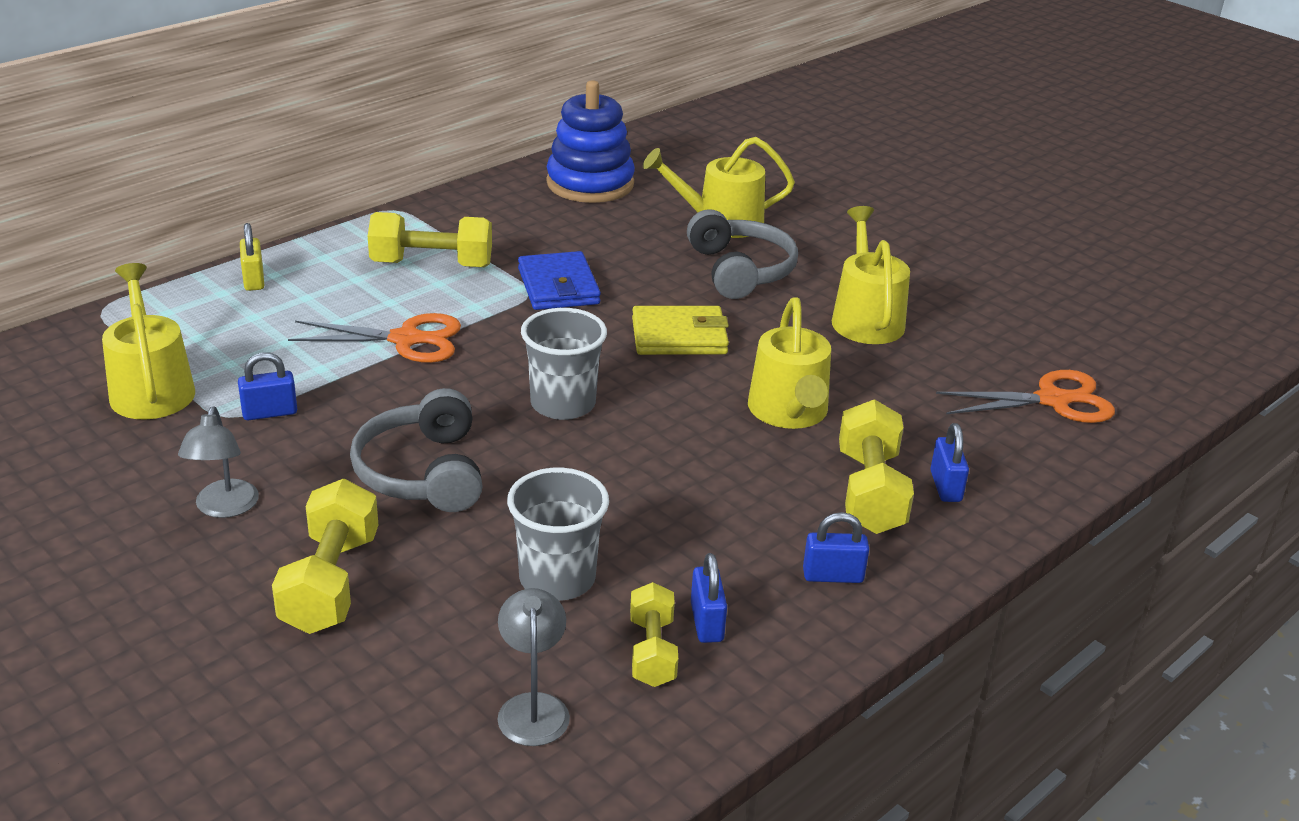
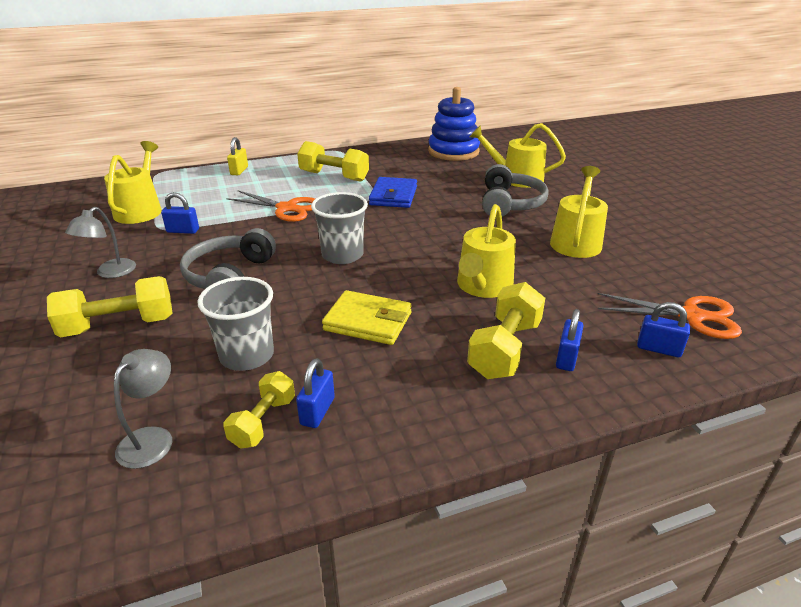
camera: 25 degrees right, 0 degrees up
yellow dumbbell [272,479,378,634] -> yellow dumbbell turned 45 degrees clockwise [47,276,173,337]
yellow wallet [632,306,729,355] -> yellow wallet moved to [322,290,412,345]
blue padlock [803,512,869,583] -> blue padlock moved to [637,302,690,357]

